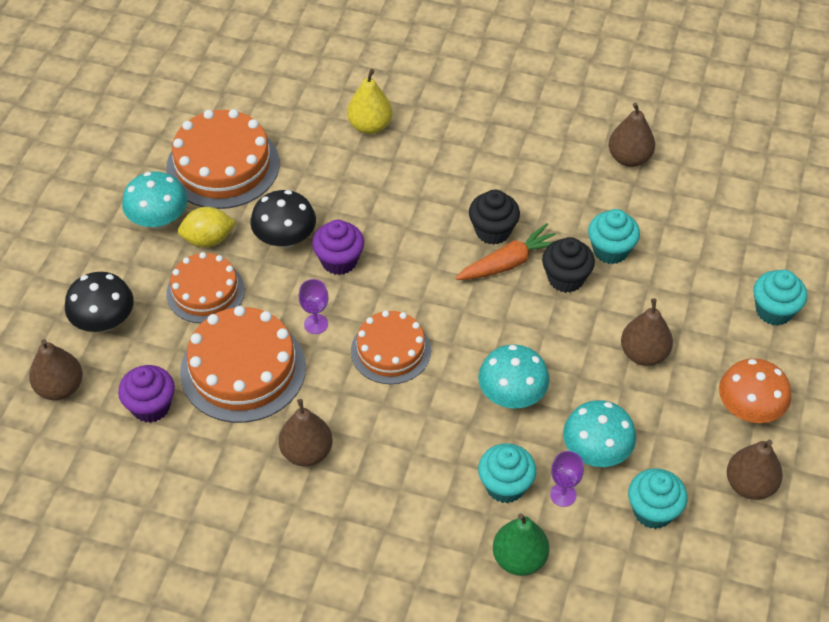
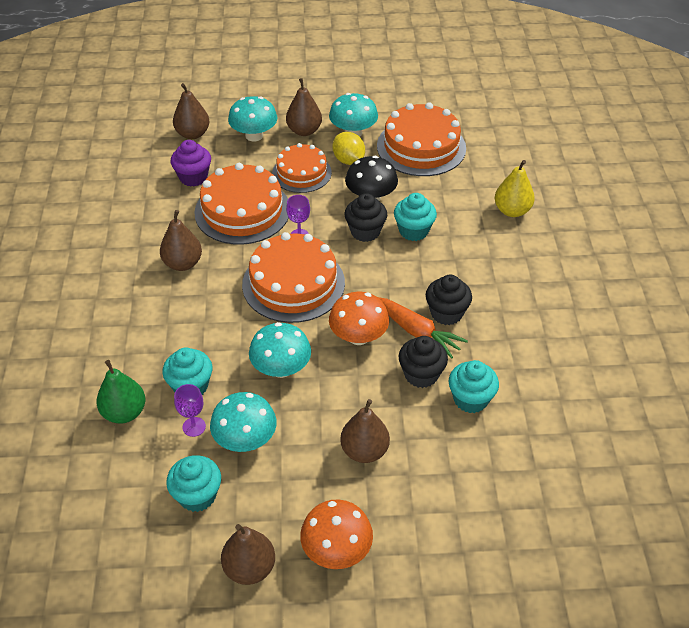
camera: 70 degrees right, 5 degrees down
black mushroom [65,272,134,332] -> turquoise mushroom [228,96,277,141]
purple cupcake [312,220,364,275] -> black cupcake [344,193,387,242]
orange cake [351,310,431,384] -> orange cake [242,232,345,323], size x1.55
brown pear [609,103,655,167] -> brown pear moved to [286,78,322,136]
turquoise cupcake [753,270,807,326] -> turquoise cupcake moved to [394,193,437,241]
none -> orange mushroom [329,292,389,345]

